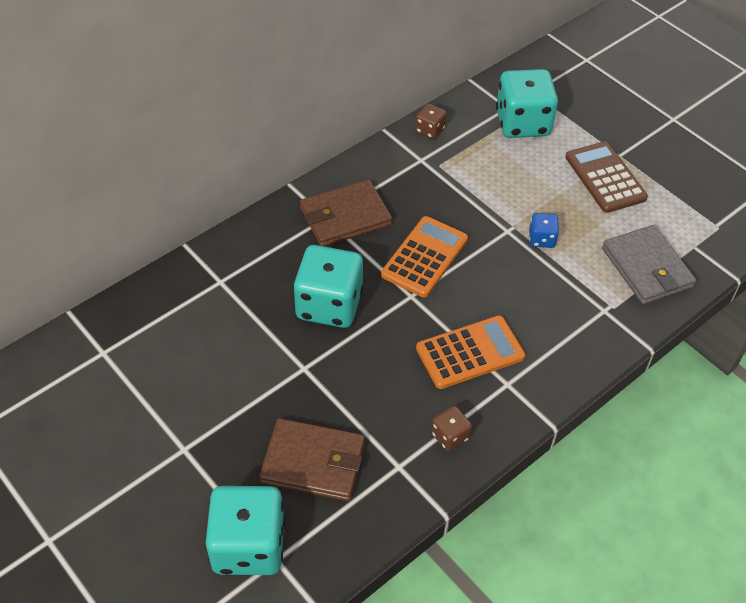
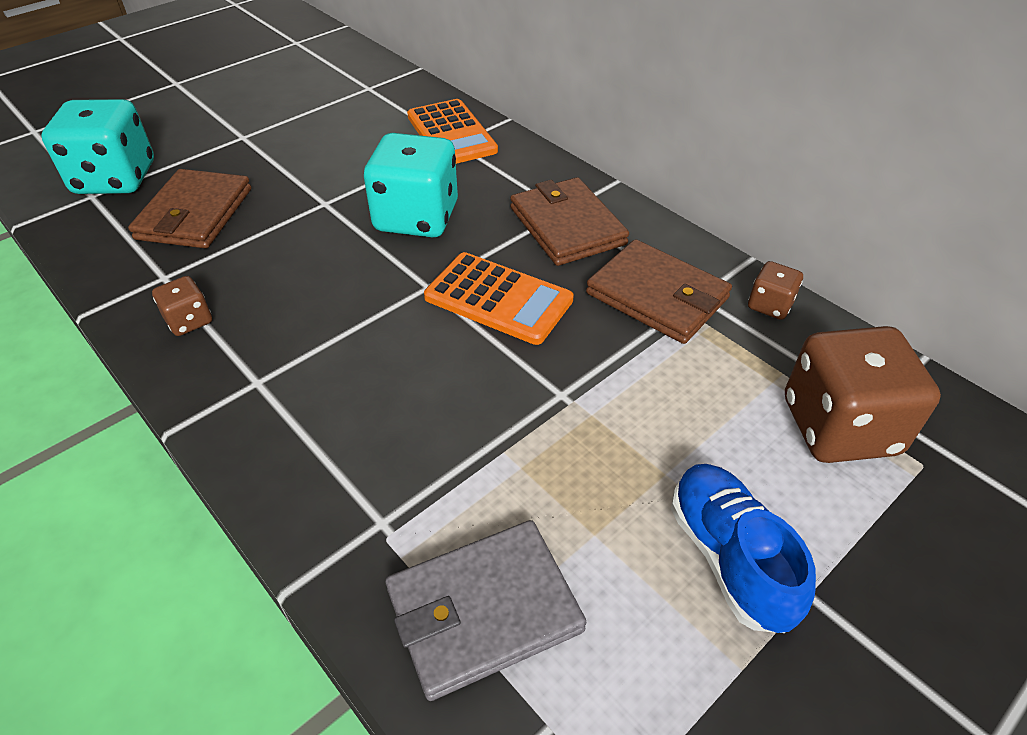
camera: 90 degrees right, 5 degrees down
orange calculator [416,315,525,389] -> orange calculator moved to [407,99,498,164]
turquoise dice [496,69,558,138] -> brown dice [785,326,941,463]
blue dice [529,213,559,248] -> none
brown calculator [565,141,648,213] -> blue shoe [671,464,816,633]
none -> brown wallet [586,239,732,344]

